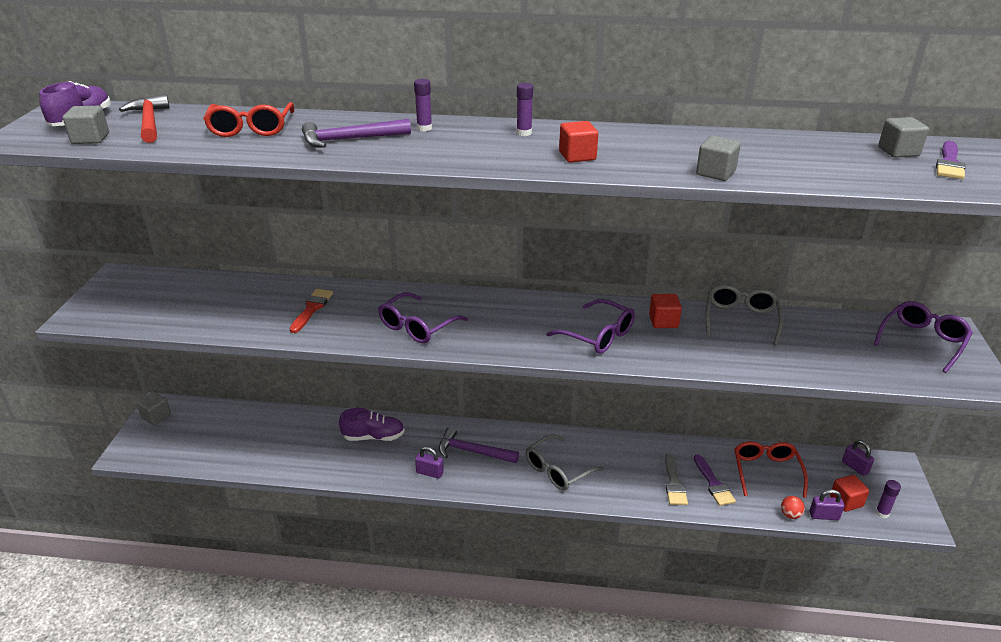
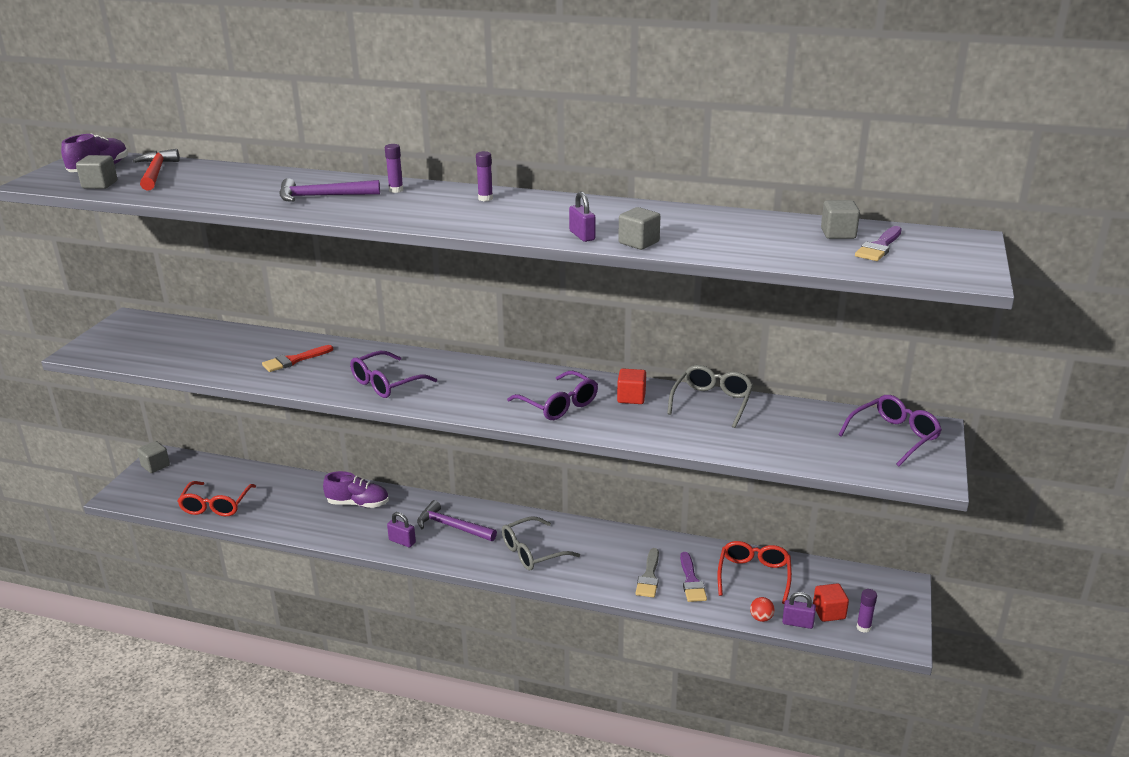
camera: 10 degrees right, 5 degrees down
red glasses [203,102,294,137] -> red glasses moved to [178,481,256,516]
red brush [290,289,333,333] -> red brush turned 150 degrees counterclockwise [262,345,333,372]
red cube [559,121,598,163] -> none
purple padlock [842,440,874,476] -> purple padlock moved to [569,191,596,242]

